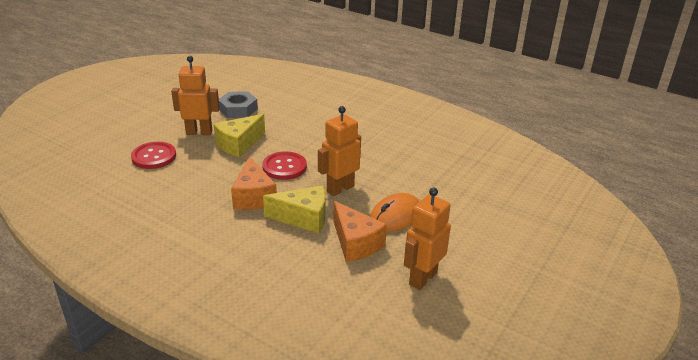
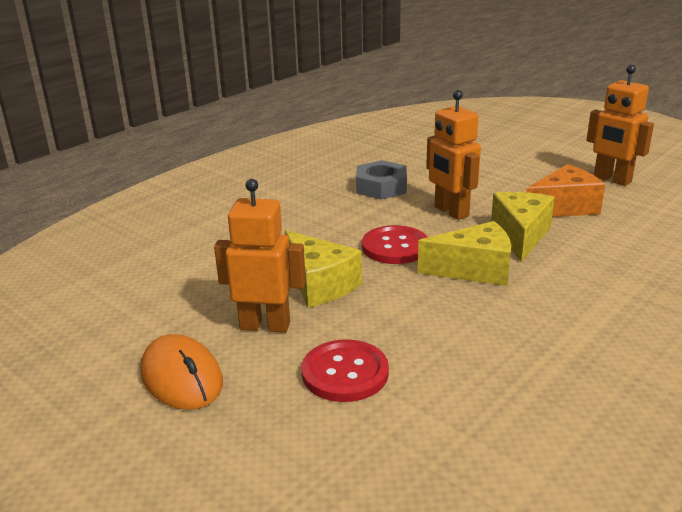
camera: 80 degrees left, 5 degrees down
orange robot [171,56,220,135] -> orange robot turned 90 degrees clockwise [214,179,306,333]
grey nut [219,91,258,118] -> grey nut moved to [356,160,407,200]
orange cheese [231,156,277,210] -> yellow cheese [418,221,511,286]
orange mouse [370,193,420,232] -> orange mouse moved to [140,334,223,410]

